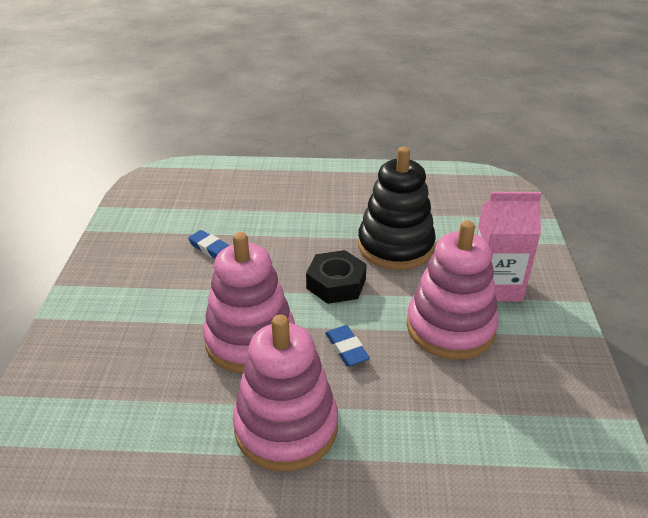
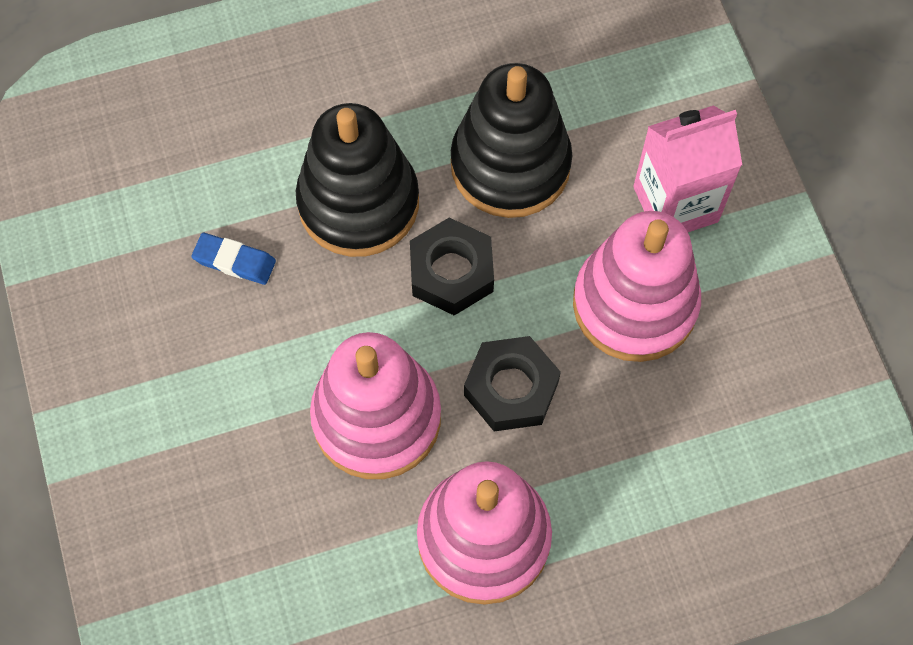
camera: 20 degrees left, 30 degrees up
blue eraser [325,325,370,367] -> black nut [464,336,561,431]
none -> black stacking toy [296,103,419,257]

